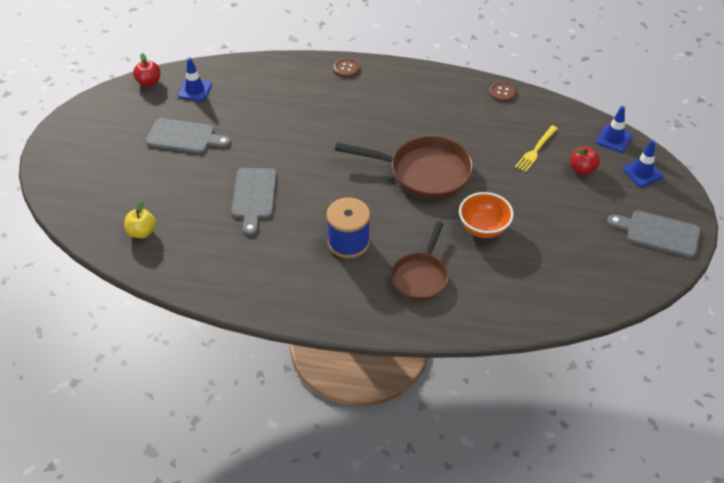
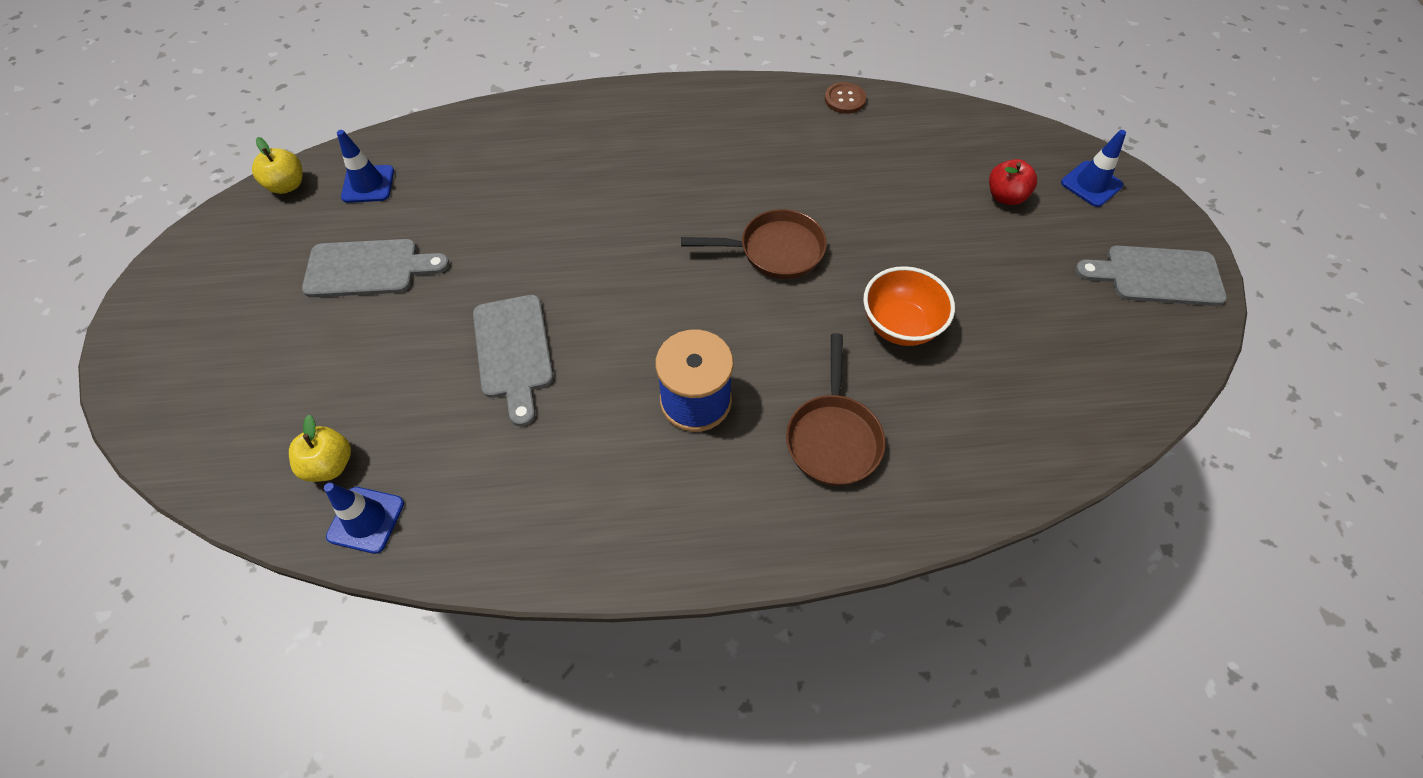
camera: 15 degrees left, 10 degrees up
red apple [133,53,161,87] -> yellow apple [252,137,303,194]
brown button [333,58,360,78] -> none
brown pan [335,136,473,199] -> brown pan [681,209,827,279], size x0.65
yellow fork [515,125,558,172] -> none
blue traffic cone [596,106,632,152] -> blue traffic cone moved to [324,483,404,554]

